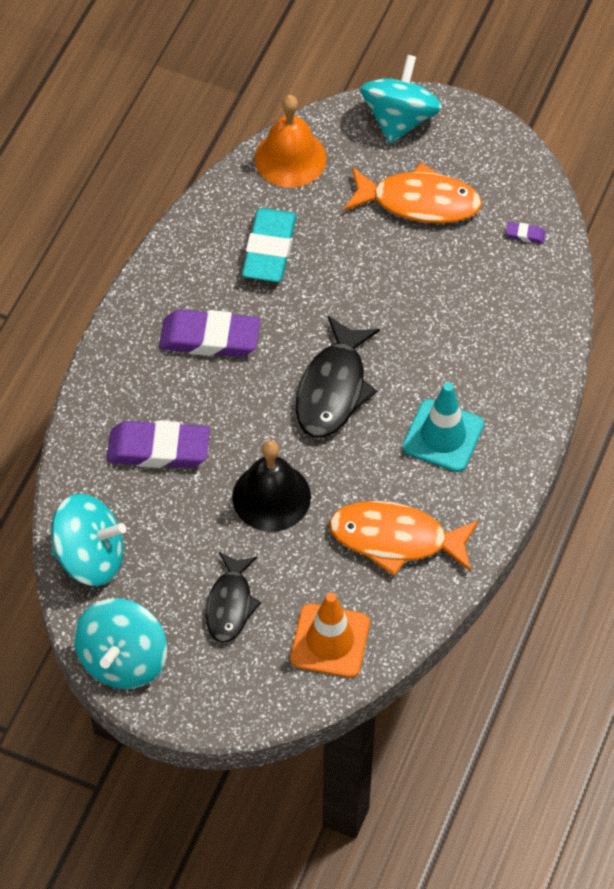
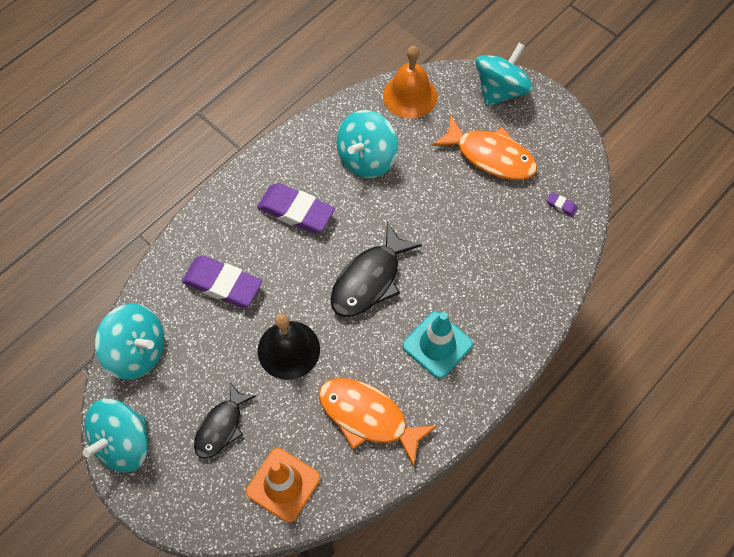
camera: 20 degrees right, 5 degrees up
turquoise eraser [242,208,297,282] -> turquoise spinning top [336,110,398,178]

